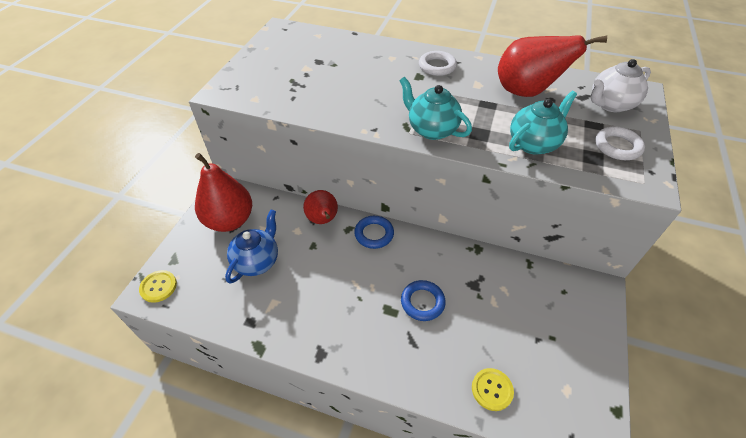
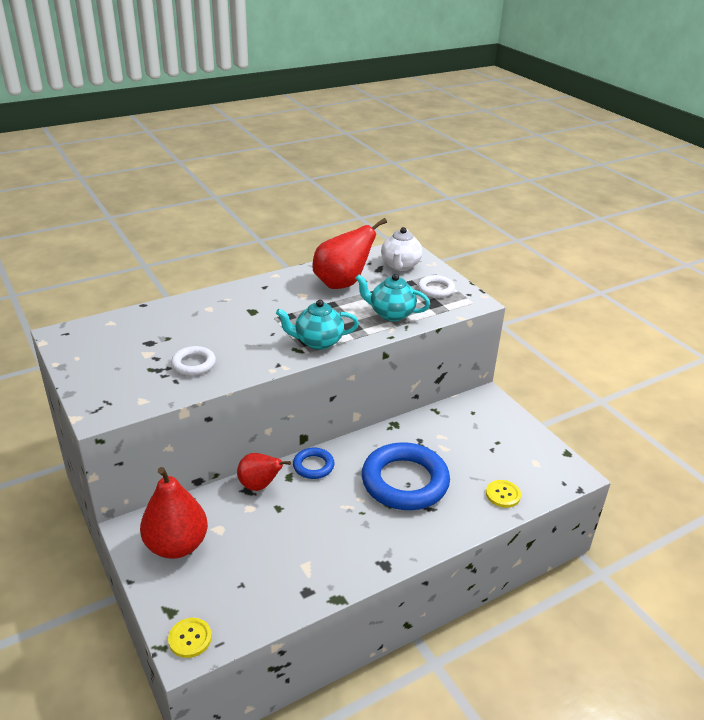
camera: 50 degrees left, 15 degrees down
blue teapot [225,209,278,283] -> none
blue ring [401,280,446,321] -> blue ring [362,442,450,510], size x2.08
white ring [419,51,457,76] -> white ring moved to [171,346,216,376]
turquoise teapot [509,91,577,155] -> turquoise teapot turned 75 degrees counterclockwise [356,274,430,321]

